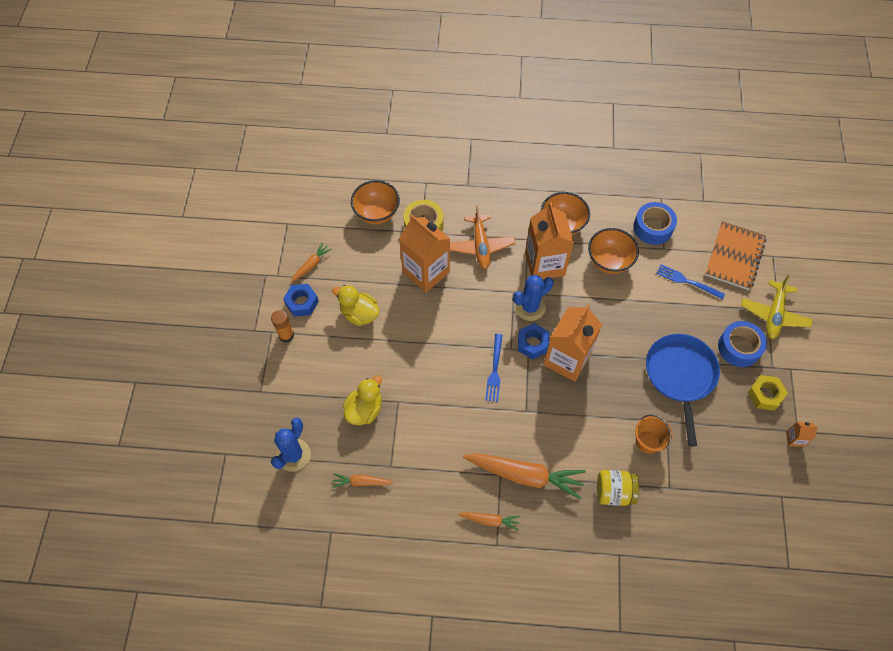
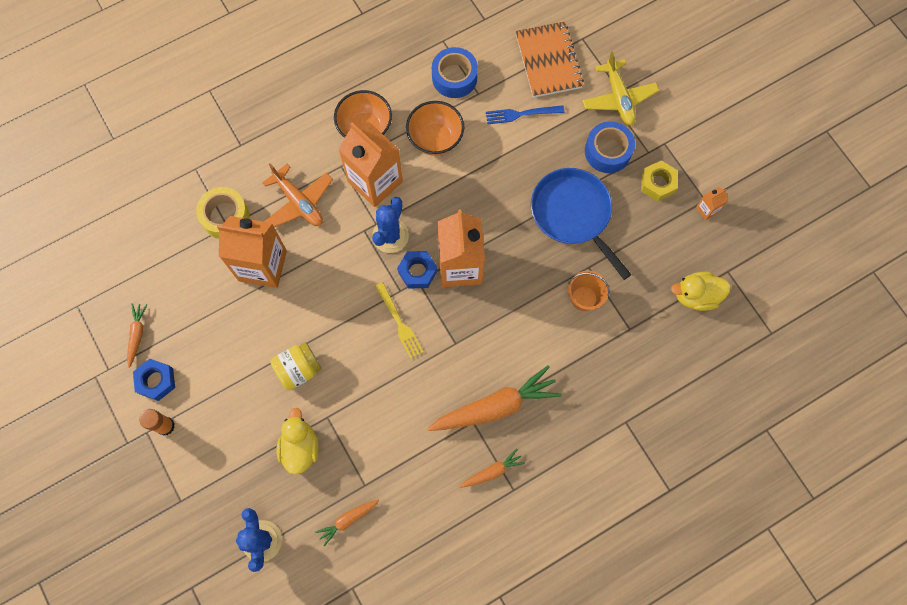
camera: 35 degrees left, 10 degrees up
yellow duck [332,285,380,326] -> yellow duck moved to [671,272,731,311]
orange bowl [351,180,400,224] -> none
blue fork [485,334,503,402] -> yellow fork [375,282,423,359]
yellow jar [597,470,639,506] -> yellow jar moved to [270,342,322,391]

